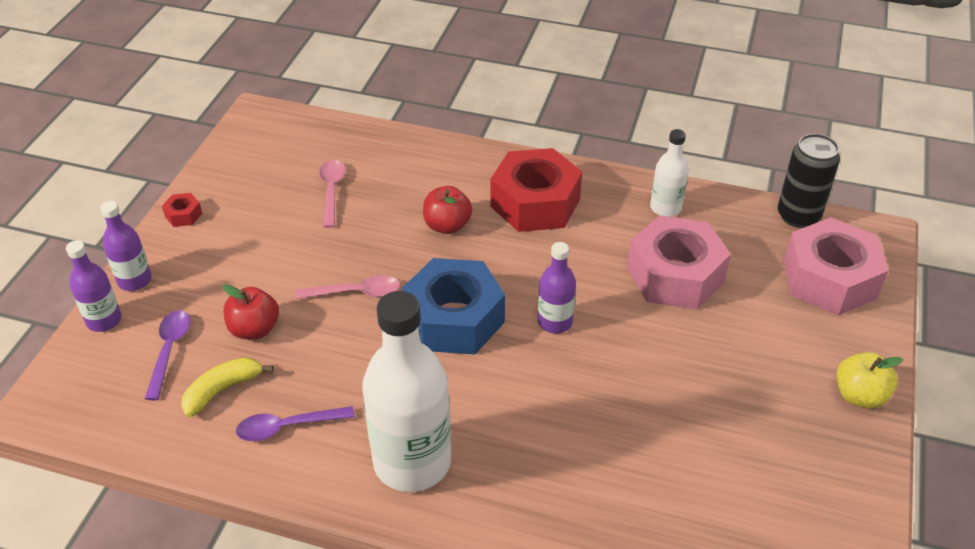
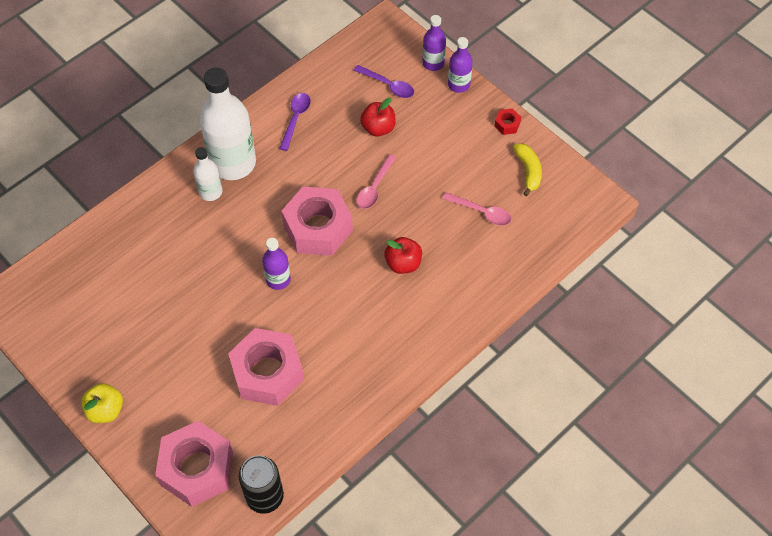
camera: 120 degrees right, 15 degrees up
yellow banana [181,357,274,417] -> yellow banana moved to [513,143,542,196]
blue nut [402,258,505,354] -> pink nut [281,186,353,256]
red nut [491,148,582,232] -> none
white bottle [650,129,689,217] -> white bottle moved to [193,147,222,201]

